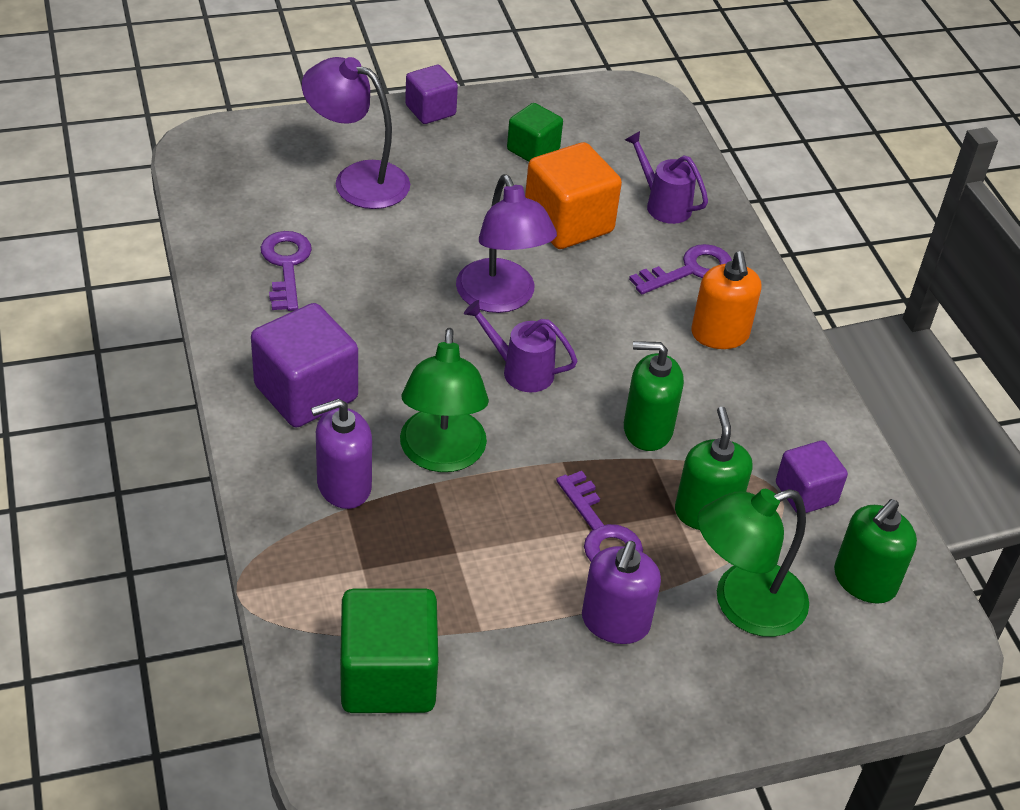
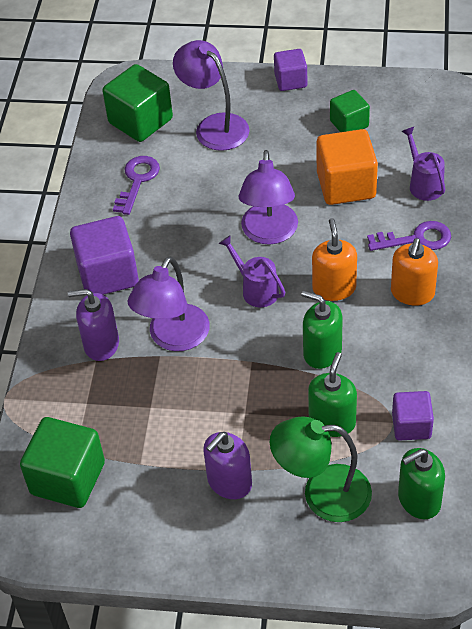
camera: 30 degrees right, 5 degrees up
green lamp [400,328,489,472] -> purple lamp [128,256,210,351]
purple key [556,471,643,561] -> none
none -> green cube [102,64,173,142]
none -> orange soap dispenser [312,218,357,301]

